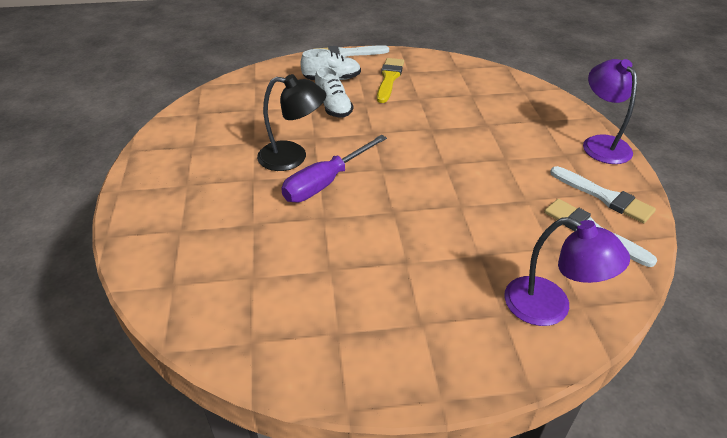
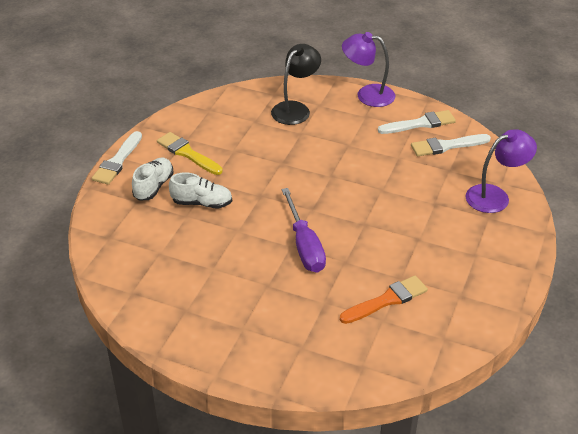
camera: 60 degrees left, 0 degrees up
black lamp [257,74,326,171] -> black lamp moved to [271,44,321,125]
none -> orange brush [340,276,428,324]

